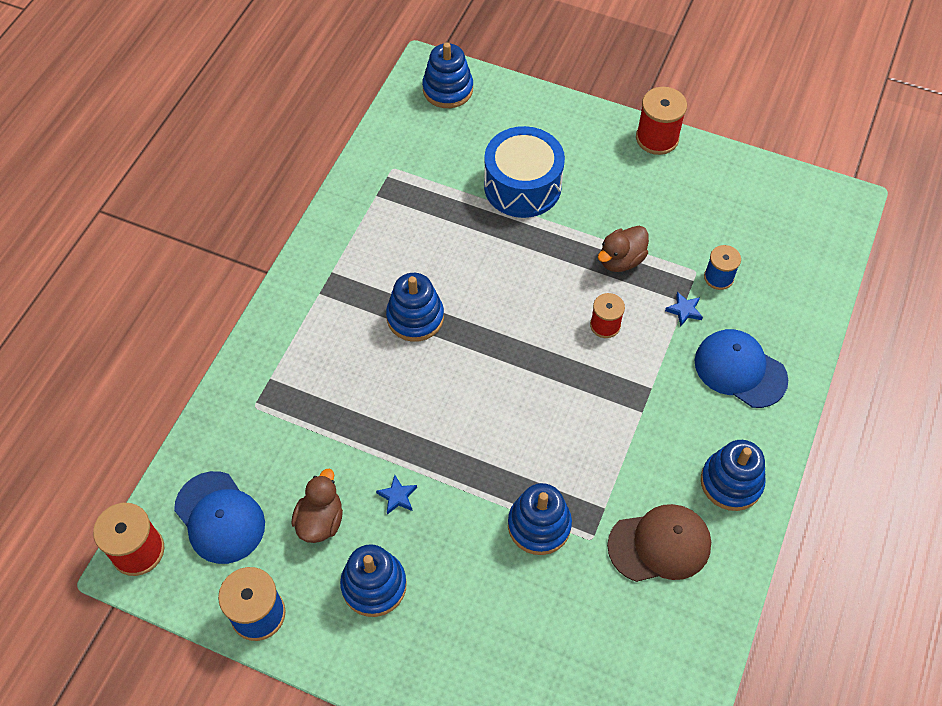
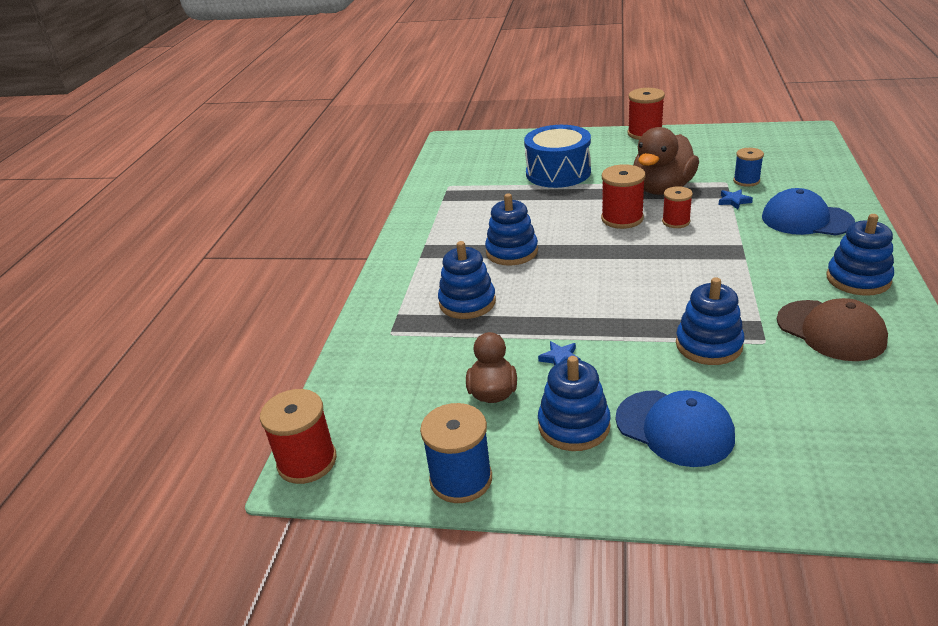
camera: 10 degrees left, 25 degrees down
blue cap [174,471,265,564] -> blue cap moved to [616,390,735,467]
blue stacking toy [422,42,473,108] -> blue stacking toy moved to [438,241,496,319]
brown duck [598,226,649,272] -> brown duck [633,127,699,195], size x1.66
brown cap [607,504,711,582] -> brown cap turned 75 degrees clockwise [777,298,888,361]
none -> red spool [601,164,646,229]

